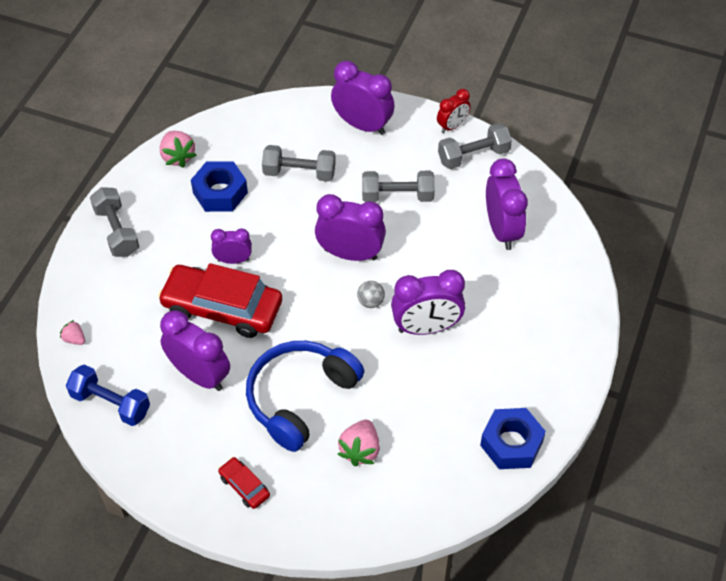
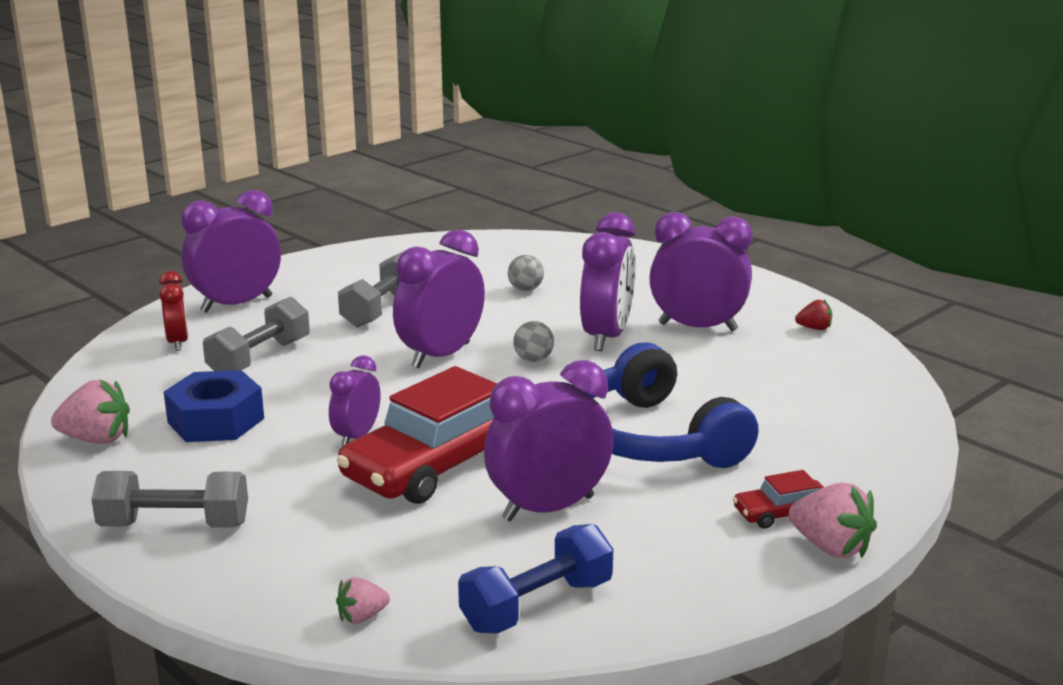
camera: 65 degrees left, 30 degrees down
pink strawberry [338,420,380,466] -> pink strawberry moved to [789,482,877,558]
red clock [437,89,471,133] -> red clock moved to [159,271,188,351]
grey dumbbell [438,123,512,169] -> none
blue nut [480,408,546,469] -> red strawberry [795,300,832,330]
purple clock [486,158,528,250] -> purple clock moved to [649,212,753,331]
none -> grey ball [508,255,544,291]

